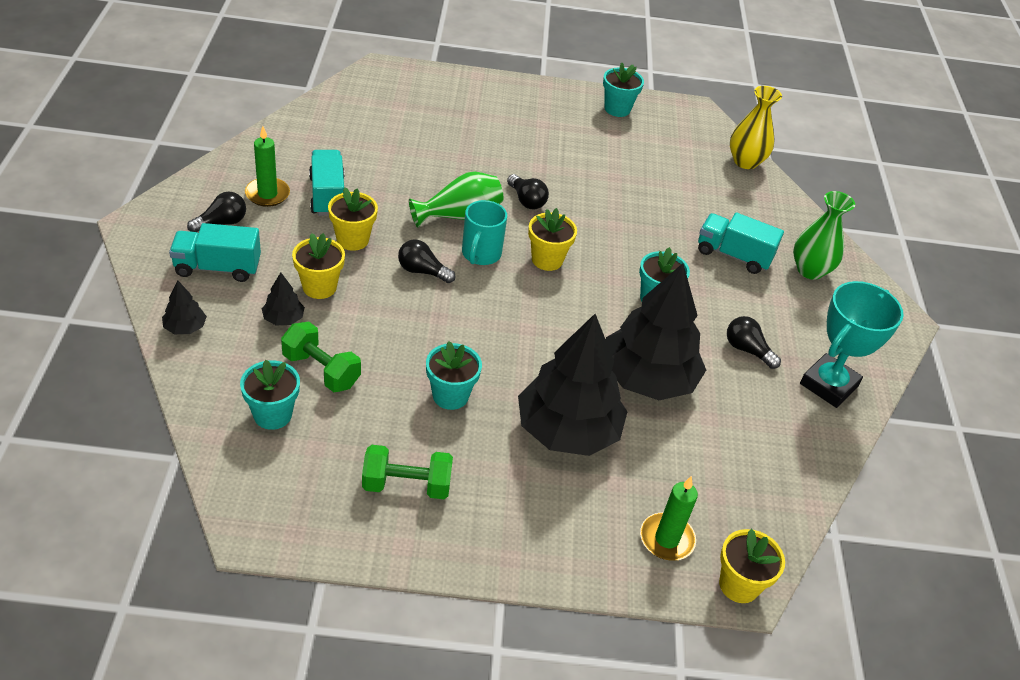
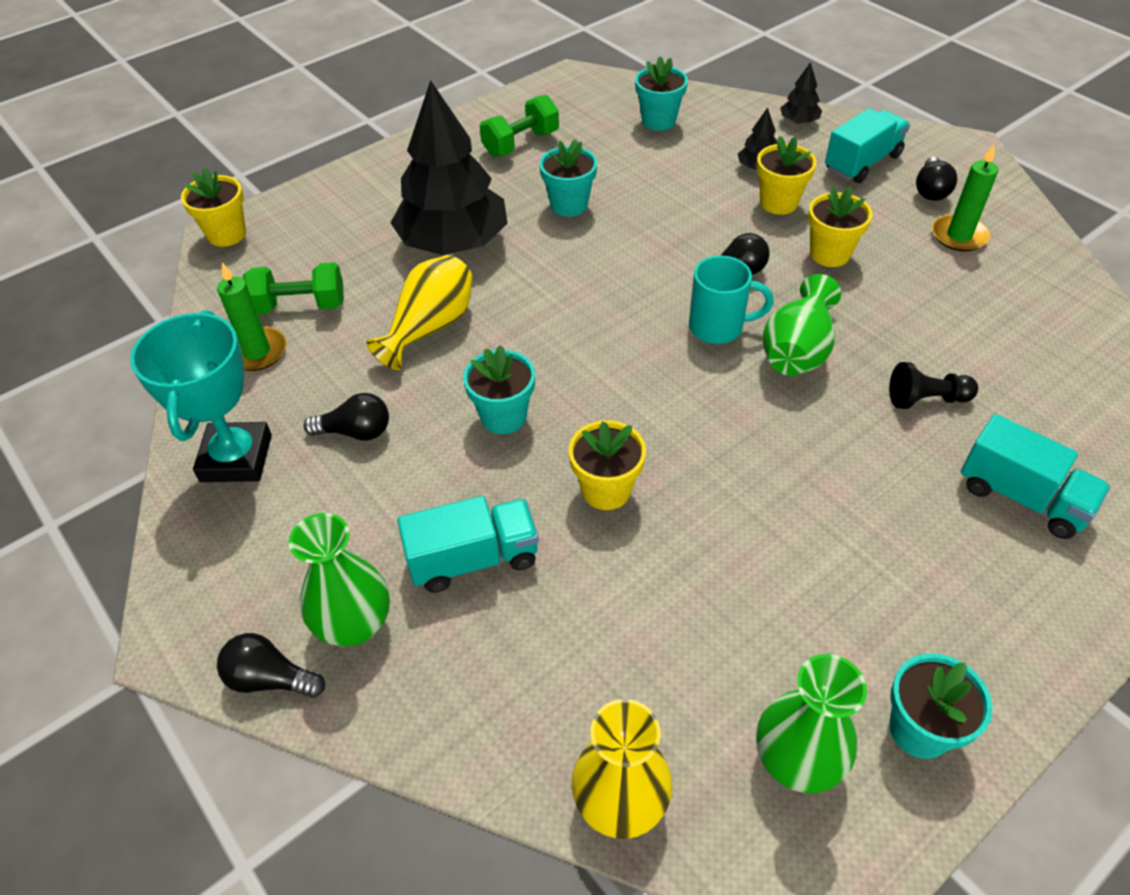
camera: 145 degrees right, 5 degrees up
green dumbbell [281,322,361,392] -> green dumbbell moved to [243,262,344,314]
turquoise truck [309,150,345,216] -> turquoise truck moved to [961,414,1111,539]
turquoise mug [462,200,507,265] -> turquoise mug turned 120 degrees clockwise [689,256,774,344]
black light bulb [507,174,549,209] -> black light bulb moved to [217,633,325,698]
yellow flower pot [528,208,577,271] -> yellow flower pot moved to [569,420,646,510]
black tree [606,263,706,400] -> yellow vase [366,255,473,370]
green candle [640,476,698,561] -> green candle moved to [217,263,286,371]
none -> green vase [756,654,867,793]
none -> black pawn [889,362,978,409]

